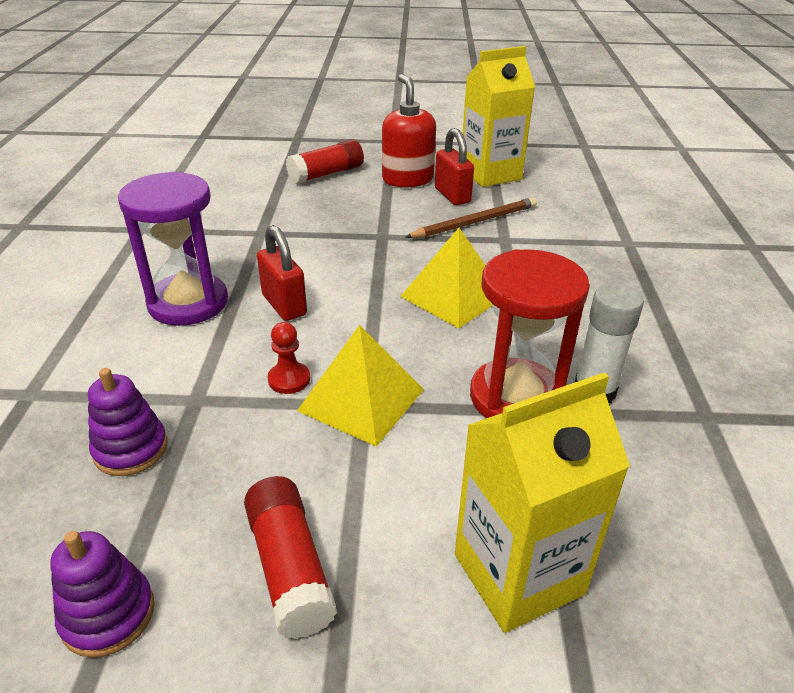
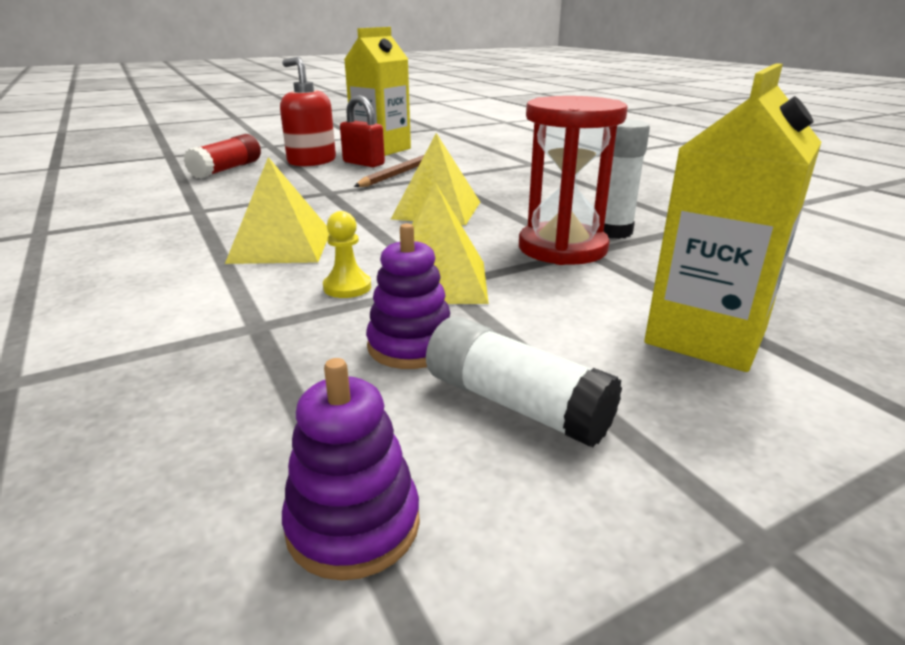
camera: 30 degrees left, 10 degrees down
purple stacking toy [88,368,167,476] -> purple stacking toy moved to [366,223,450,369]
purple hourglass [118,172,228,326] -> none
red glue stick [244,476,337,639] -> white glue stick [426,316,622,448]
red padlock [257,225,307,321] -> yellow pyramid [225,157,330,264]
red pawn [268,322,310,394] -> yellow pawn [323,211,371,298]

